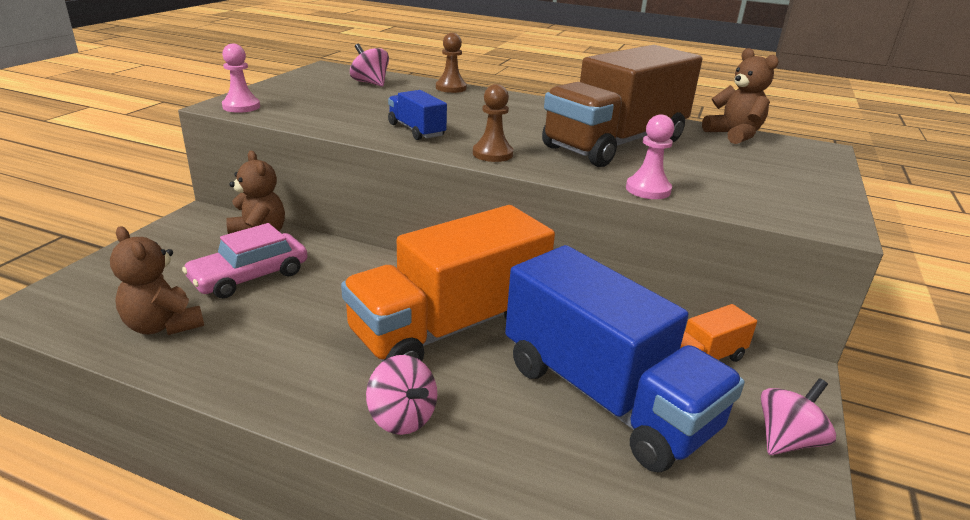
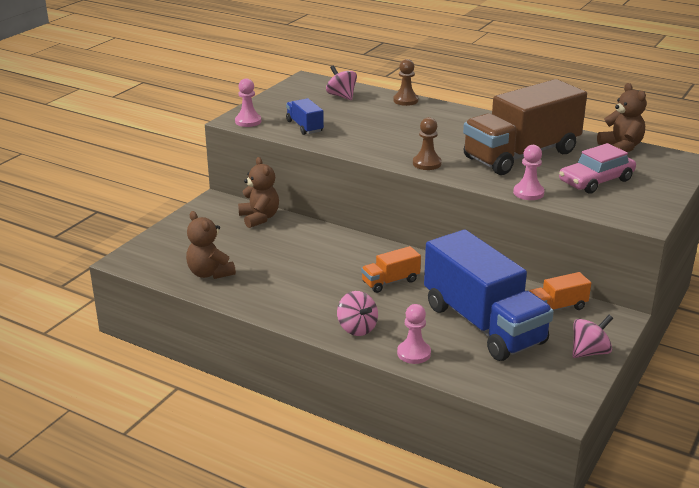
camera: 10 degrees right, 0 degrees up
pink car [182,223,307,299] -> pink car moved to [559,143,636,194]
orange truck [341,205,555,362] -> orange truck [361,246,421,293], size x0.44
blue truck [388,90,447,140] -> blue truck moved to [286,98,324,135]
none -> pink pawn [397,304,431,364]

